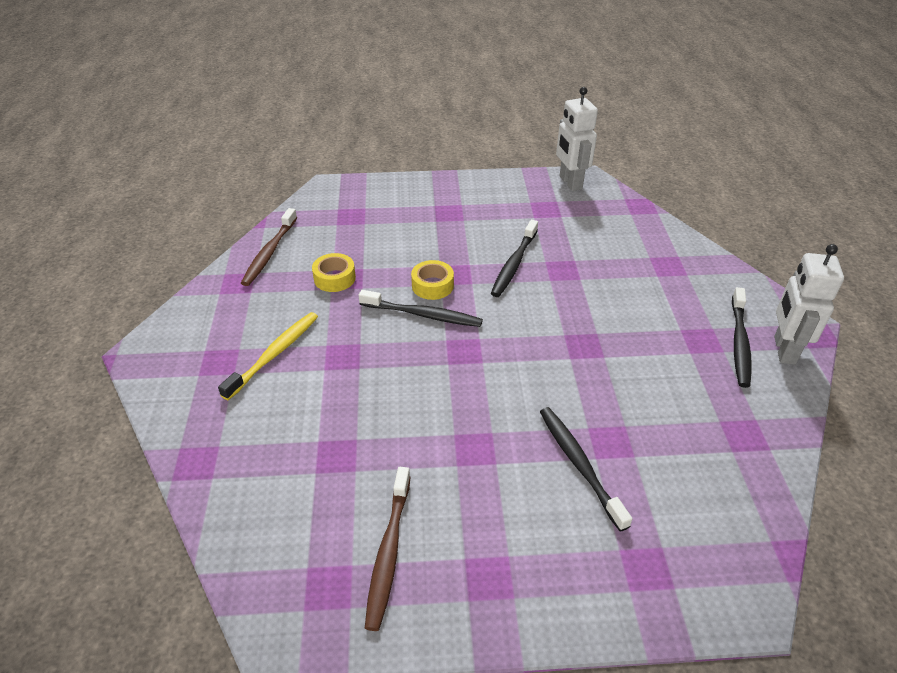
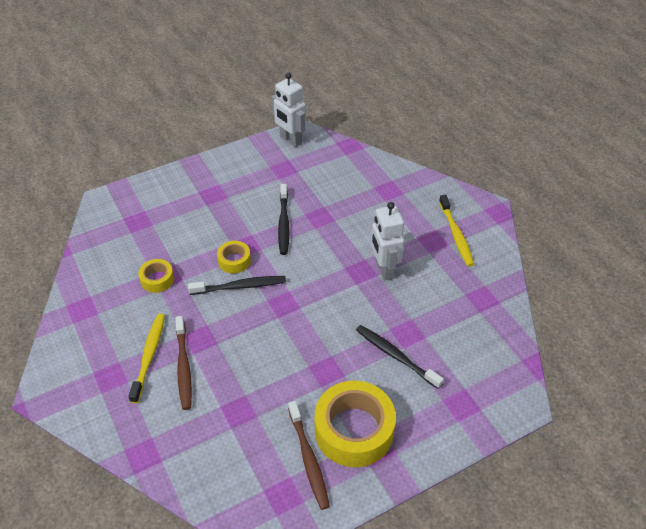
camera: 25 degrees left, 5 degrees up
brown toothbrush [241,208,297,286] -> brown toothbrush moved to [175,316,192,410]
black toothbrush [732,287,752,388] -> yellow toothbrush [439,195,474,267]
white robot [774,244,844,365] -> white robot moved to [371,202,405,280]
none -> yellow tape [315,381,396,467]

